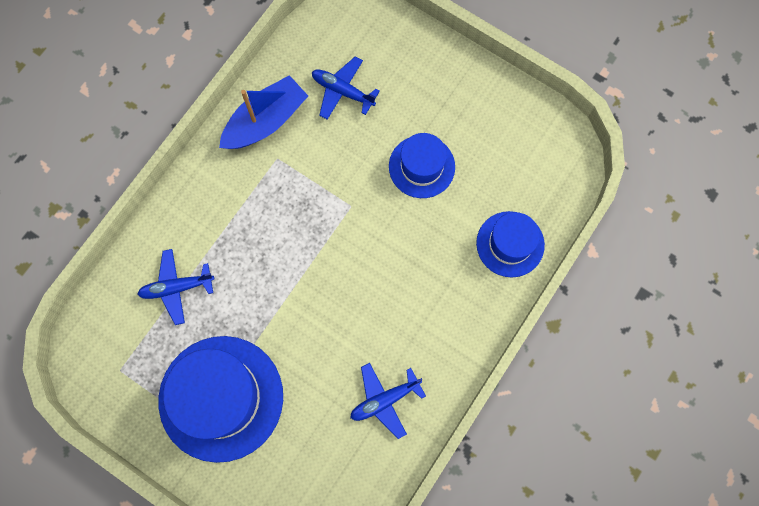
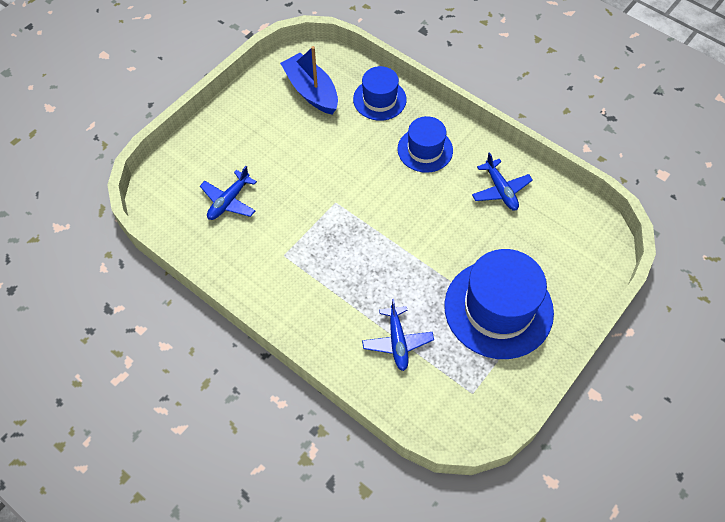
camera: 85 degrees left, 15 degrees down
blue boat [219,75,308,149] -> blue boat moved to [280,46,338,114]
blue hat [389,133,455,198] -> blue hat moved to [398,116,453,173]

